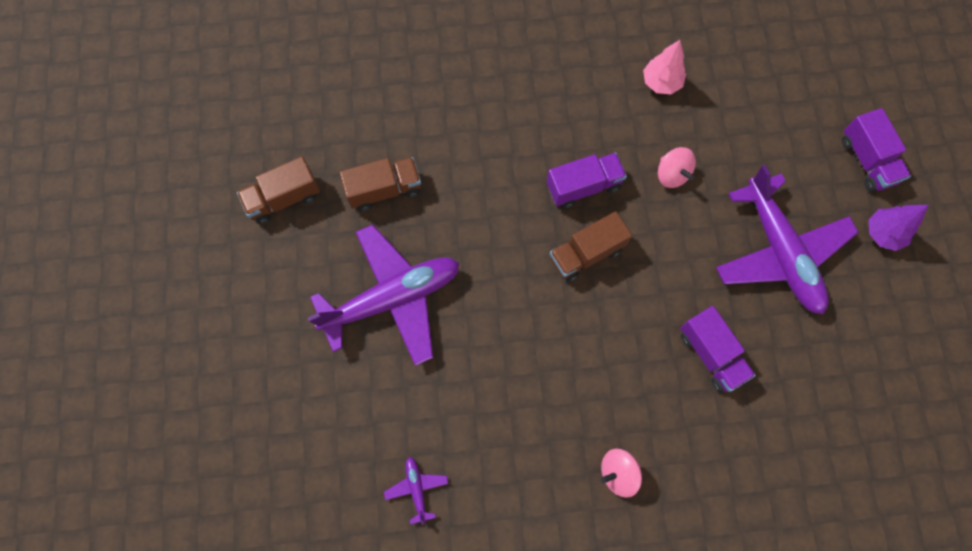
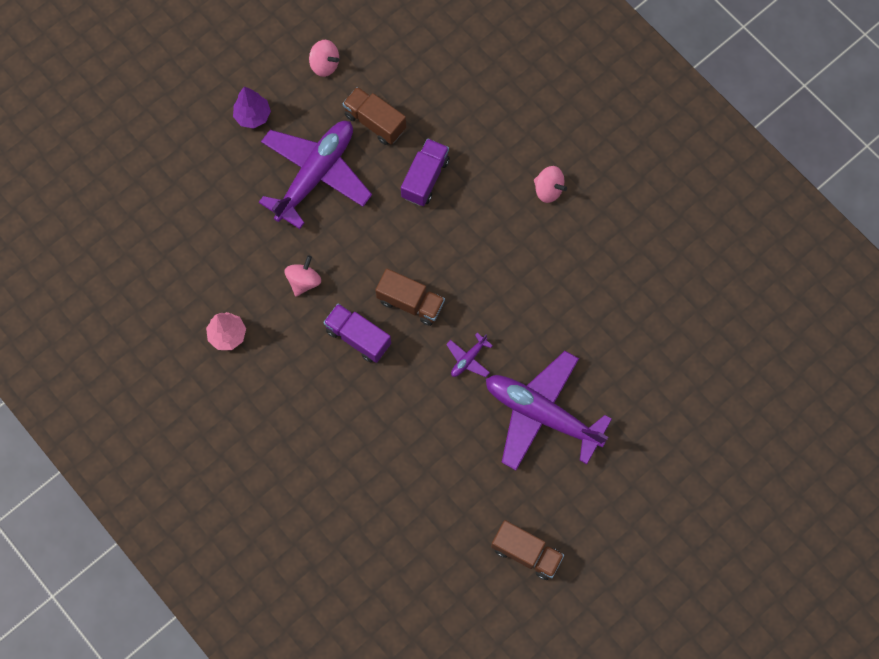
camera: 125 degrees left, 0 degrees up
brown truck [340,157,421,211] -> brown truck moved to [343,87,406,145]
purple plane [384,457,449,525] -> purple plane moved to [446,333,493,377]
purple truck [842,108,911,192] -> none
none -> pink spinning top [309,40,339,77]

